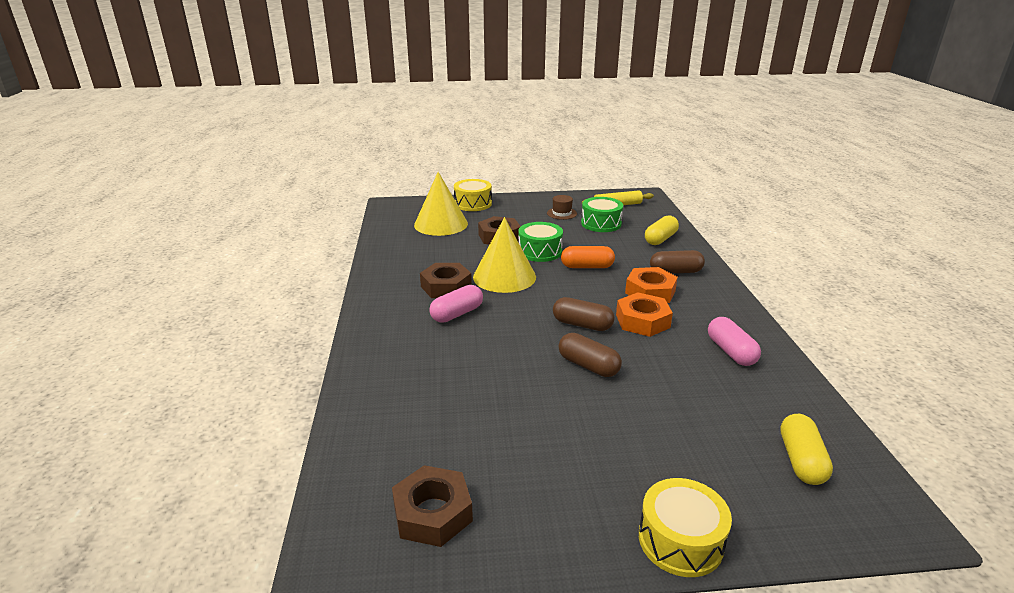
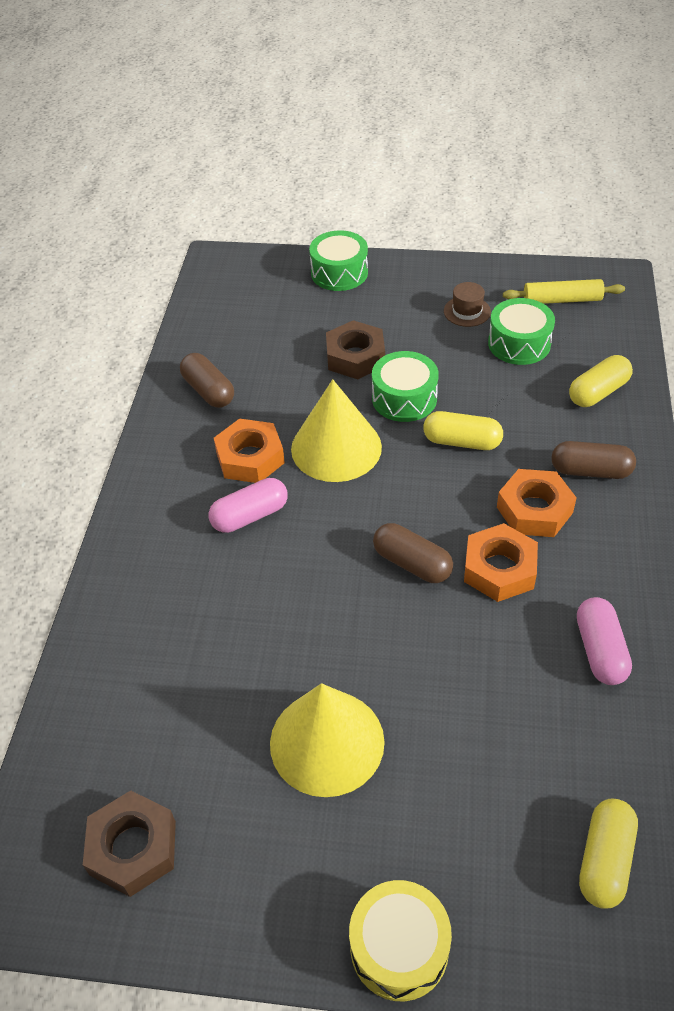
camera: 15 degrees right, 20 degrees up
yellow cone [414,172,468,236] -> yellow cone moved to [270,683,385,797]
brown nut [420,263,472,298] -> orange nut [214,418,285,483]
yellow drum [454,179,492,211] -> green drum [309,230,368,291]
brown capsule [559,333,622,377] -> brown capsule moved to [180,353,234,408]
orange capsule [561,246,615,268] -> yellow capsule [423,411,503,450]

